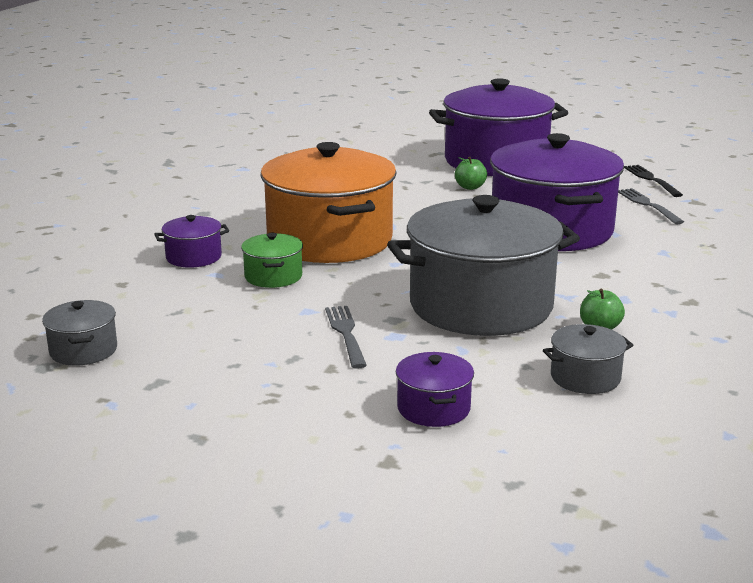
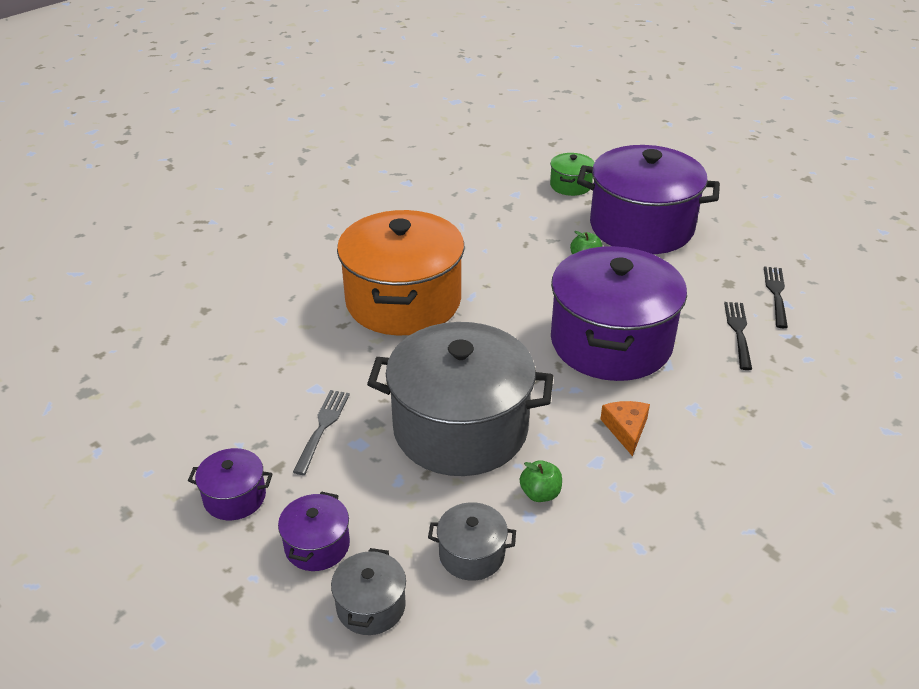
camera: 25 degrees right, 15 degrees up
grey pot [42,300,117,366] -> grey pot moved to [331,548,406,635]
purple pot [154,215,229,268] -> purple pot moved to [188,448,273,520]
green pot [241,233,303,288] -> green pot moved to [550,153,595,196]
grey fork [618,188,684,224] -> black fork [724,302,752,370]
none -> orange cheese [600,401,650,456]

